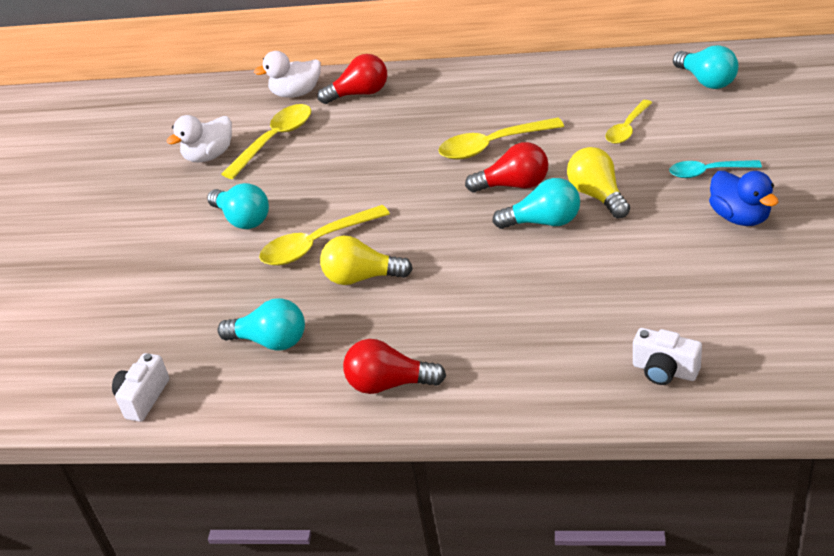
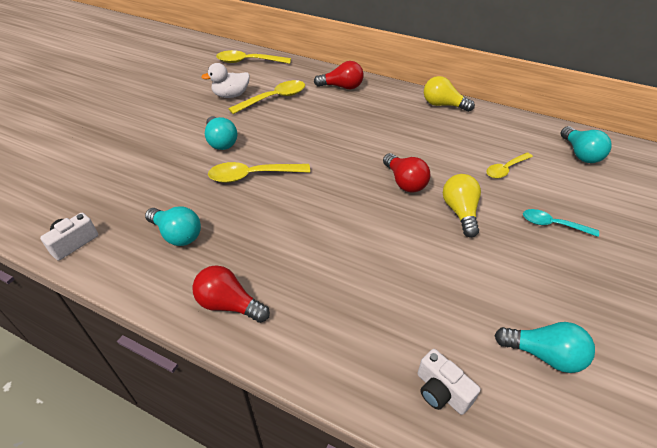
camera: 15 degrees right, 5 degrees up
white duck [254,51,321,98] -> none
yellow light bulb [320,236,413,285] -> yellow light bulb moved to [424,76,475,112]
yellow spoon [438,118,564,160] -> yellow spoon moved to [216,50,291,64]
red light bulb [465,142,549,193] -> red light bulb turned 45 degrees clockwise [383,153,430,193]
turquoise light bulb [492,178,580,229] -> turquoise light bulb moved to [494,322,595,373]
blue duck [709,171,778,226] -> none

